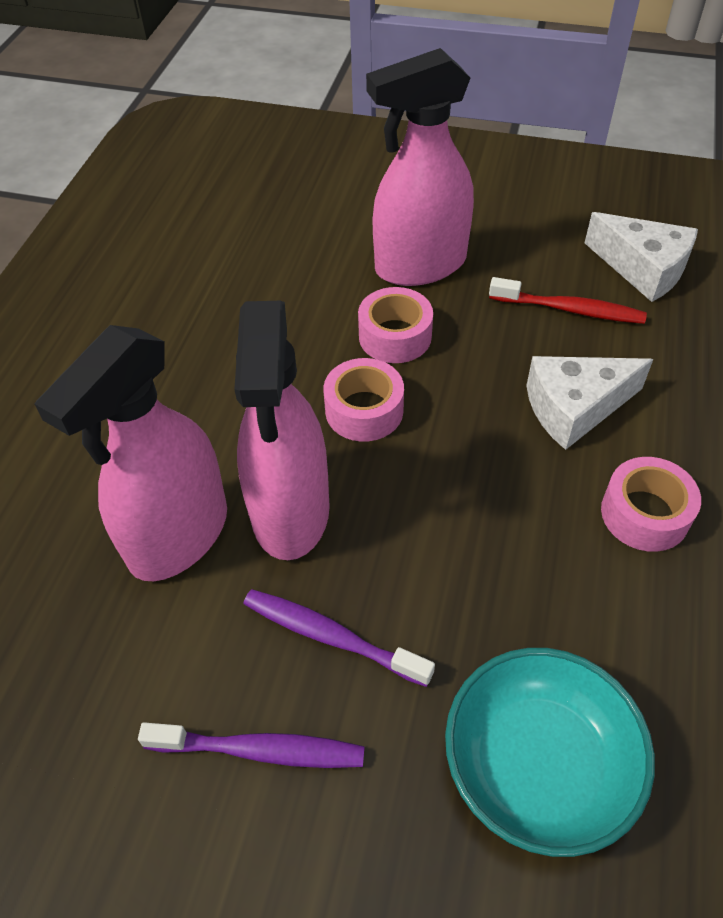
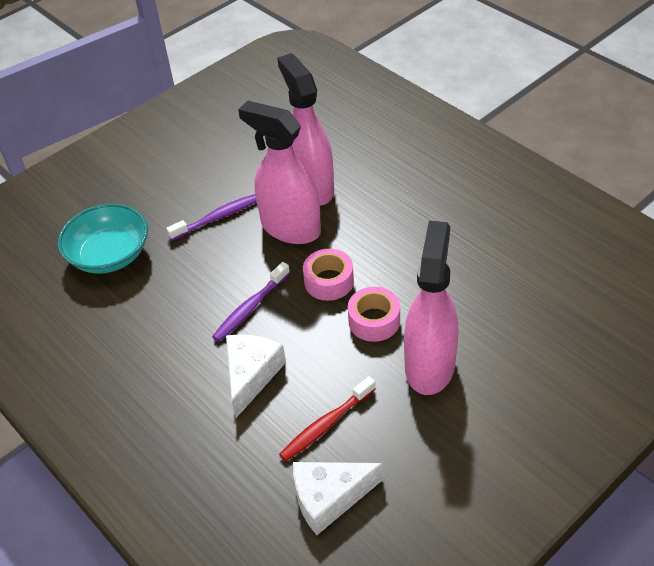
camera: 125 degrees right, 5 degrees down
purple toothbrush [138,722,365,768] -> purple toothbrush moved to [212,262,290,342]
pink tape [601,457,701,552] -> none

